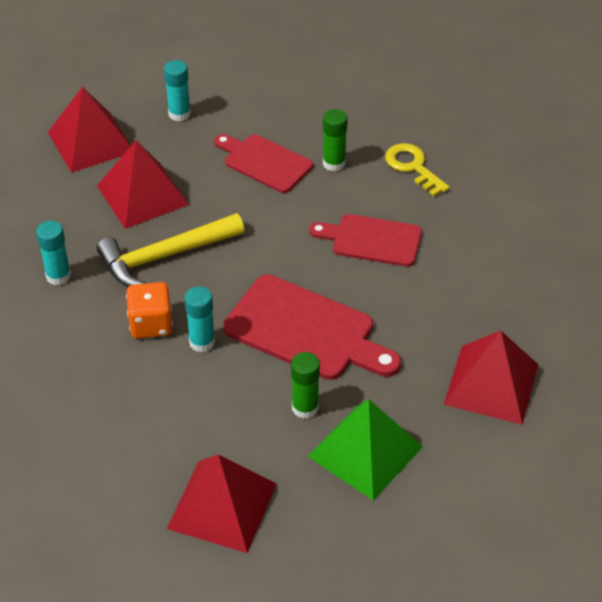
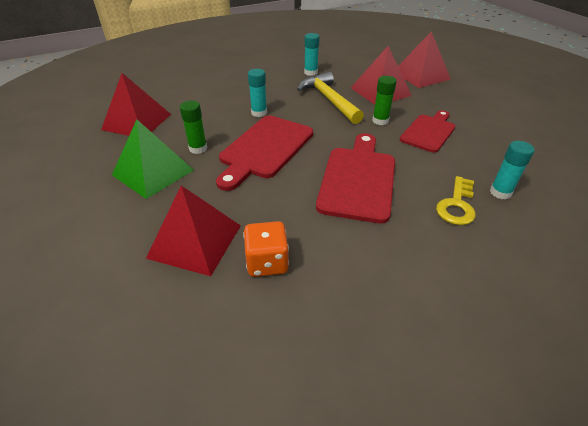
camera: 90 degrees right, 5 degrees down
orange dice [126,282,173,339] -> orange dice moved to [243,221,289,277]
turquoise glue stick [164,60,191,122] -> turquoise glue stick moved to [490,141,535,199]
red cutting board [309,214,422,267] -> red cutting board [316,133,395,224], size x1.52
green glue stick [323,109,348,172] -> green glue stick moved to [372,76,397,125]
yellow key [385,143,450,197] -> yellow key turned 150 degrees clockwise [436,176,476,225]

